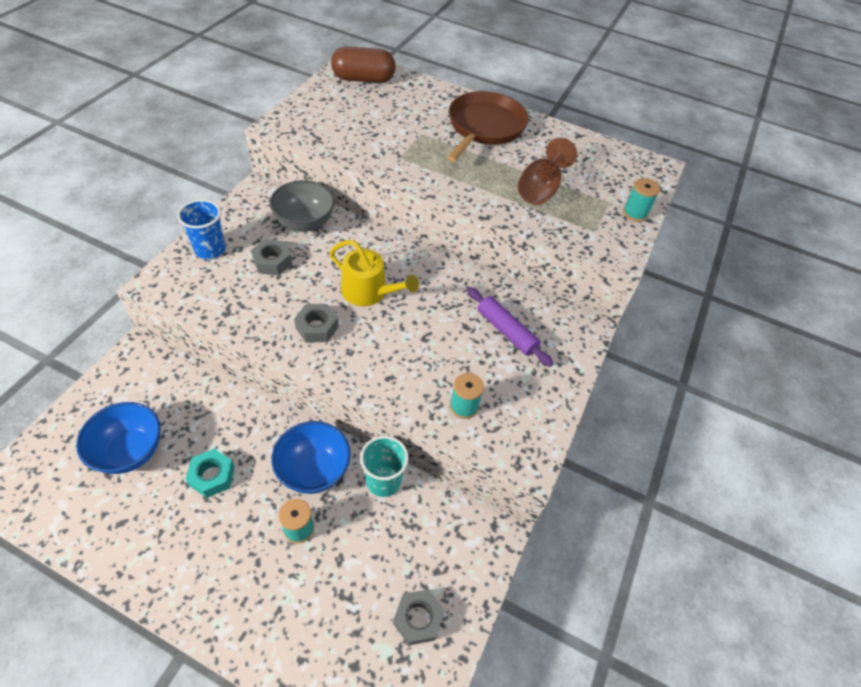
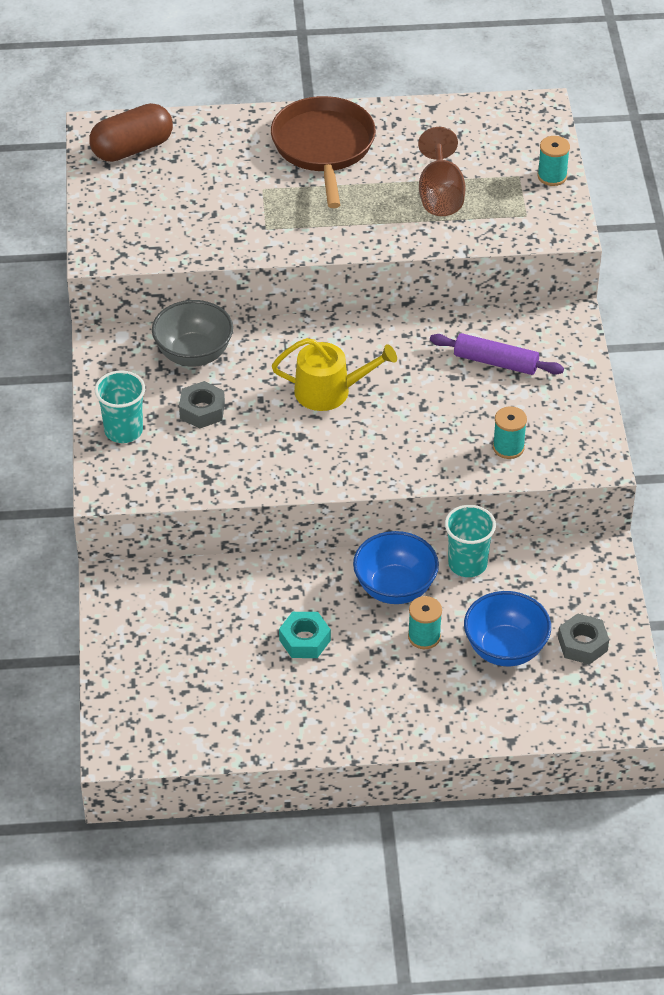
camera: 25 degrees left, 5 degrees down
blue bowl [76,402,161,474] -> blue bowl moved to [464,591,551,666]
blue cup [177,199,226,259] -> turquoise cup [95,370,145,443]
grey nut [294,304,339,343] -> none

